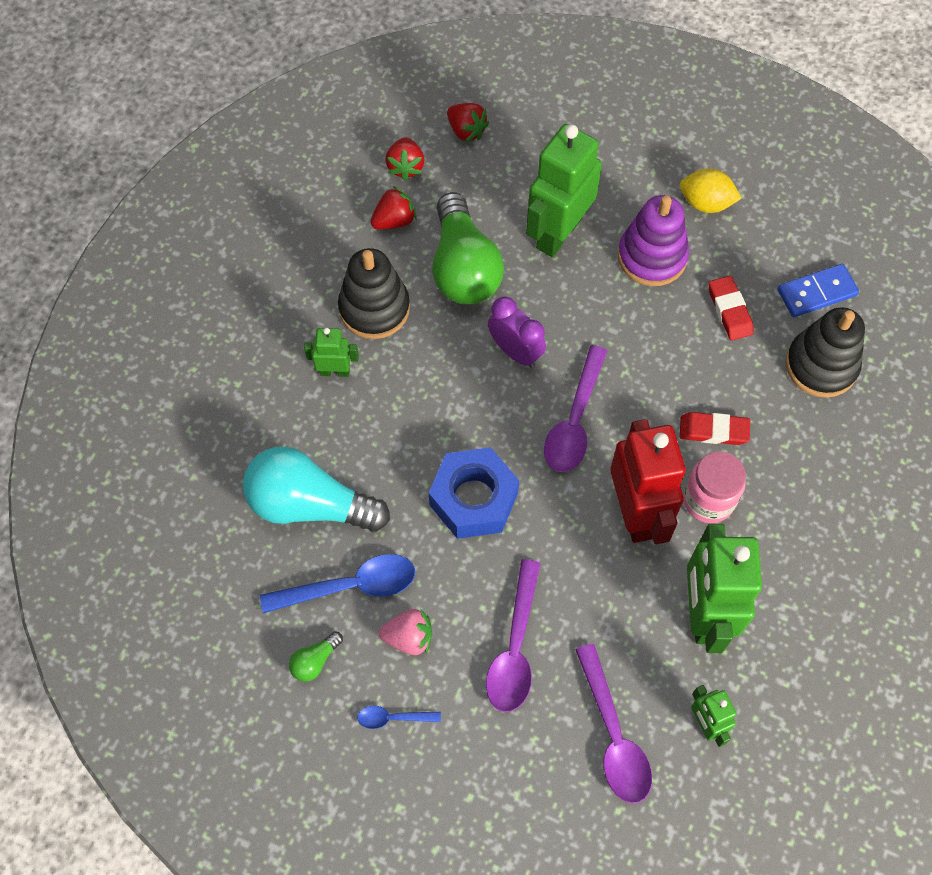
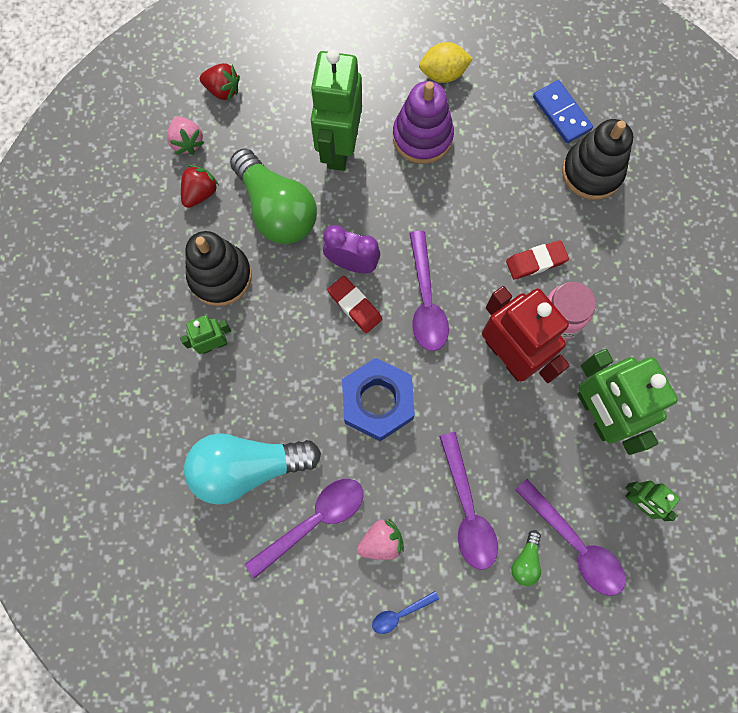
camera: 25 degrees left, 10 degrees up
blue spoon [260,554,415,613] -> purple spoon [245,479,363,578]
green light bulb [289,631,343,682] -> green light bulb moved to [511,530,541,586]
red strawberry [385,137,424,181] -> pink strawberry [167,116,205,155]
red eraser [709,276,754,341] -> red eraser moved to [328,276,382,333]
blue domino [778,264,859,317] -> blue domino turned 75 degrees counterclockwise [533,80,593,143]

